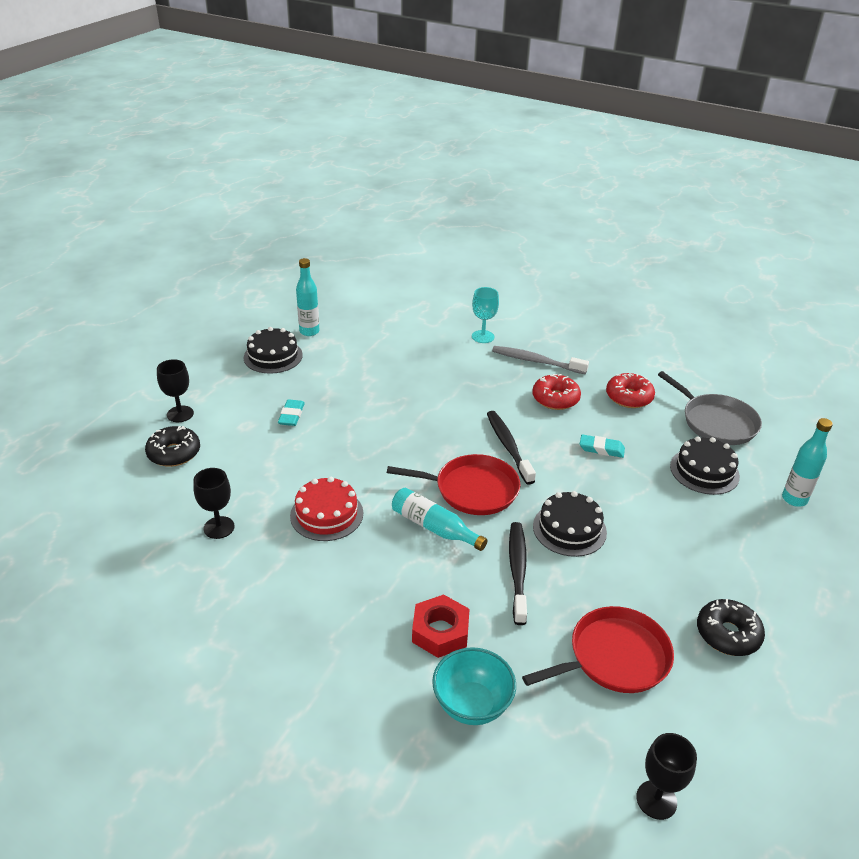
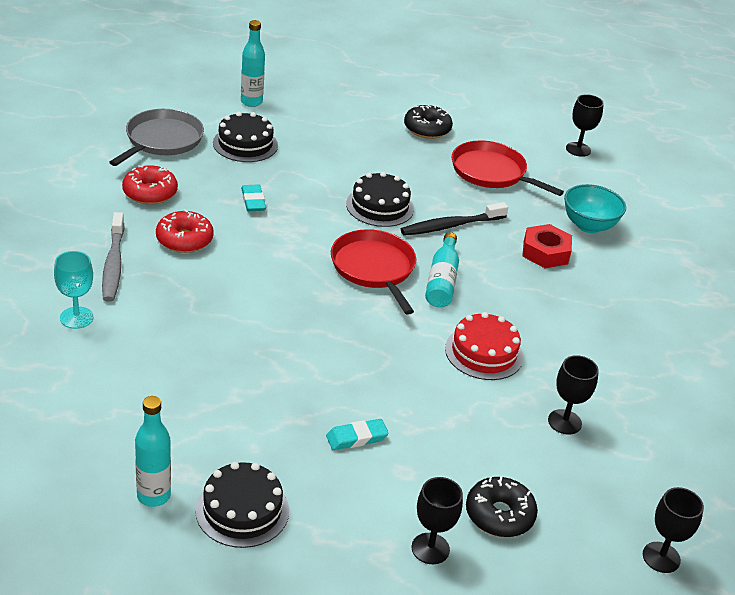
camera: 120 degrees left, 0 degrees up
black toothbrush [487,411,536,485] -> none
none -> black goblet [643,487,704,573]

